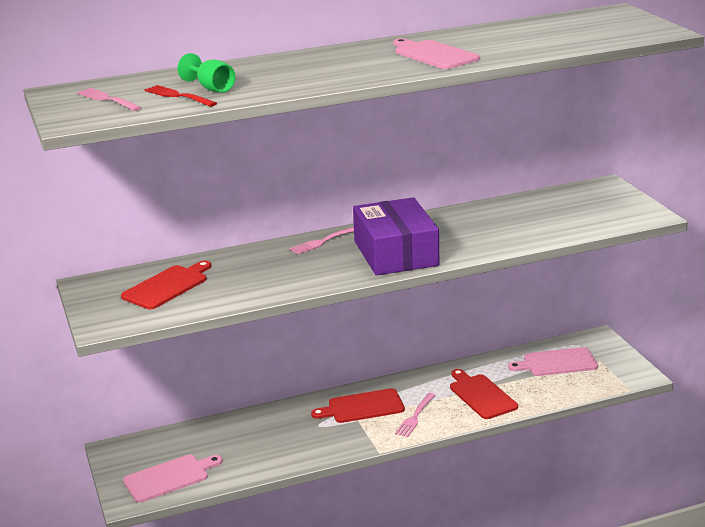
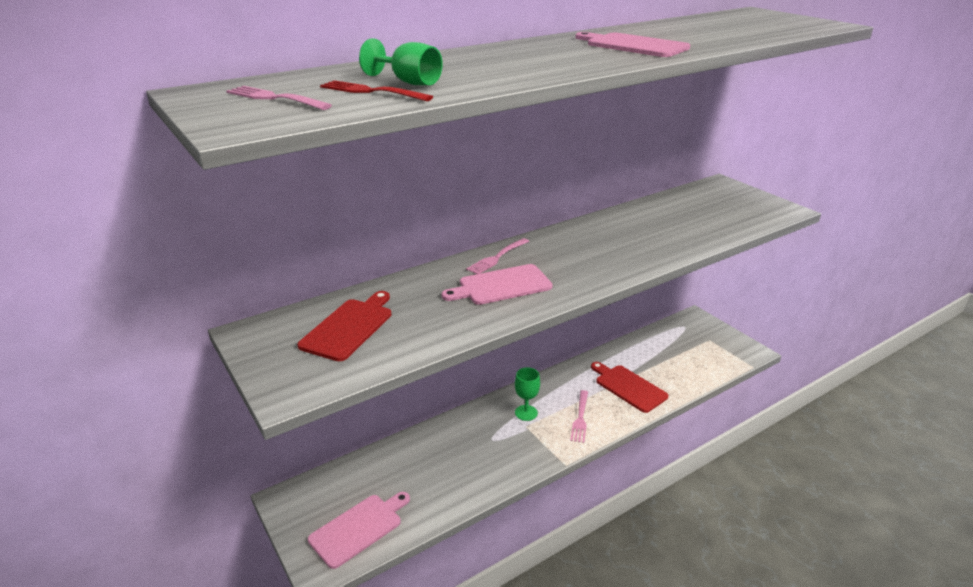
camera: 15 degrees left, 5 degrees up
red cutting board [311,388,405,423] -> green goblet [515,367,540,421]
purple box [353,197,439,276] -> none
pink cutting board [508,347,598,376] -> pink cutting board moved to [441,264,553,305]

